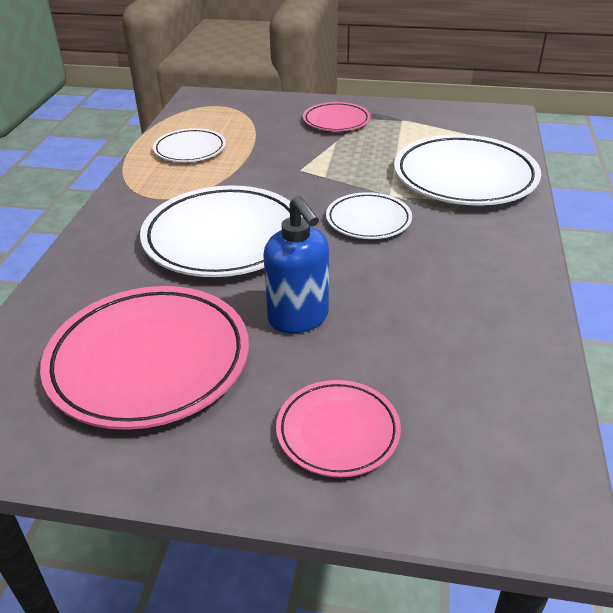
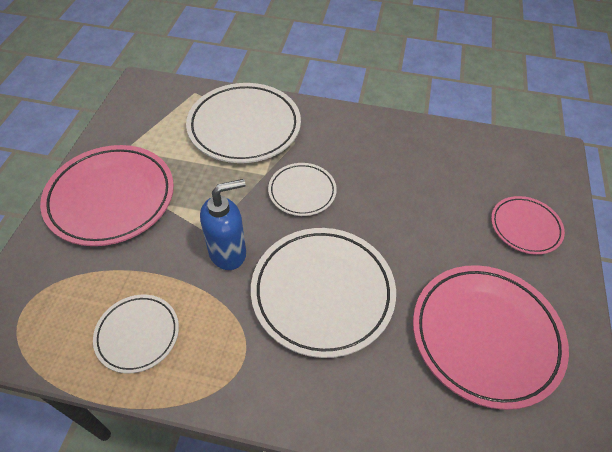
camera: 90 degrees left, 15 degrees up
blue soap dispenser [264,196,329,333] -> blue soap dispenser moved to [200,179,246,270]
pink plate [303,102,371,131] -> pink plate [40,145,174,246], size x1.83

